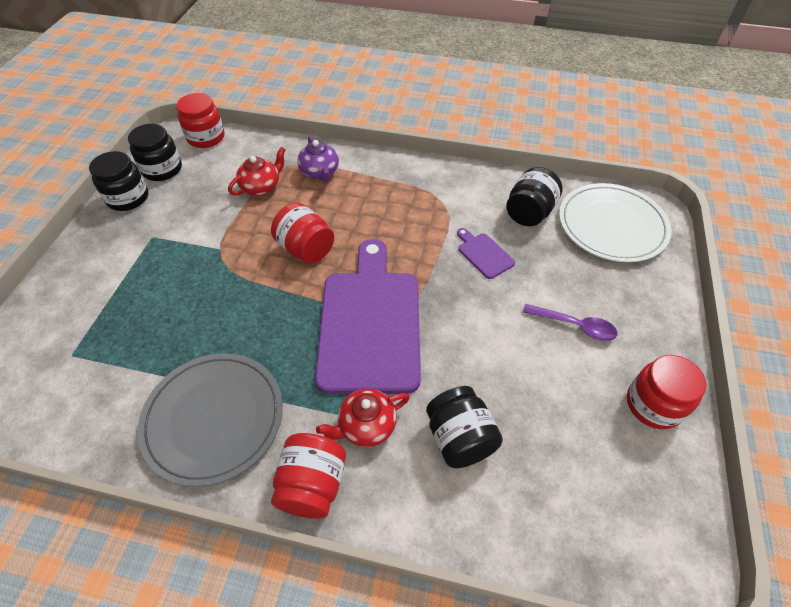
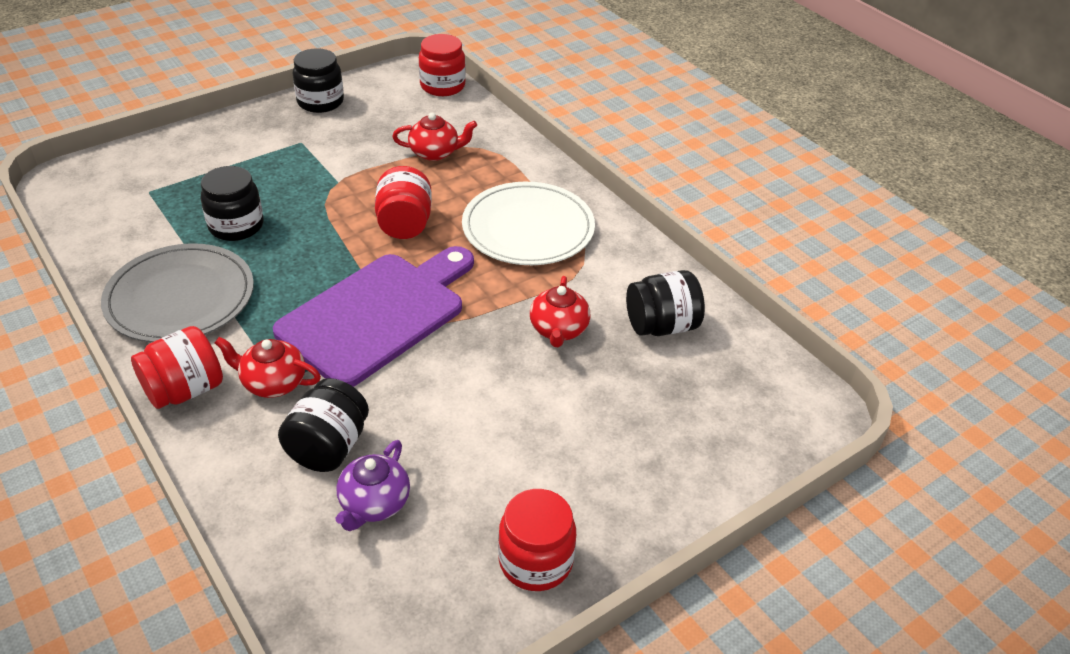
camera: 40 degrees right, 10 degrees down
black jar [128,124,182,181] -> black jar moved to [201,166,263,241]
purple teapot [297,136,339,182] -> purple teapot moved to [336,440,410,531]
purple cutting board [457,228,515,279] -> red teapot [530,276,591,347]
purple spoon [523,304,618,341] -> none
white plate [559,183,672,262] -> white plate moved to [462,182,595,265]

